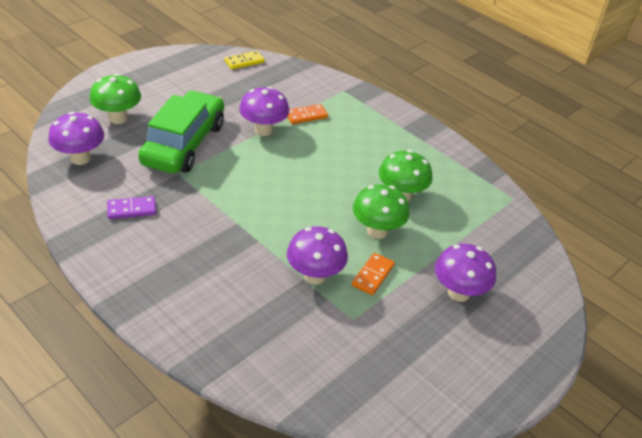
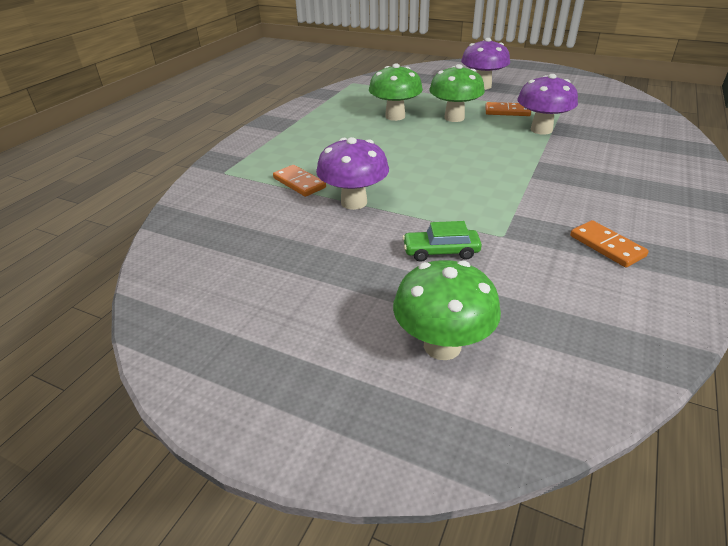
camera: 105 degrees left, 5 degrees down
purple mushroom [48,112,104,165] -> none
purple domino [107,196,156,219] -> orange domino [570,220,649,267]
green car [138,90,224,174] -> green car [402,221,482,262], size x0.41
yellow domino [225,51,265,69] -> none

